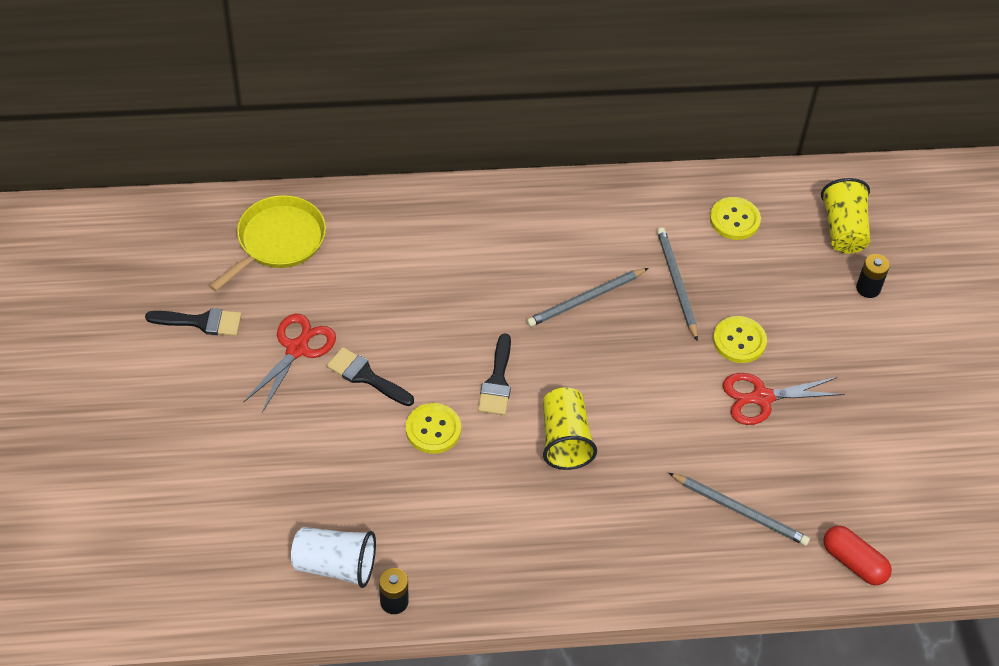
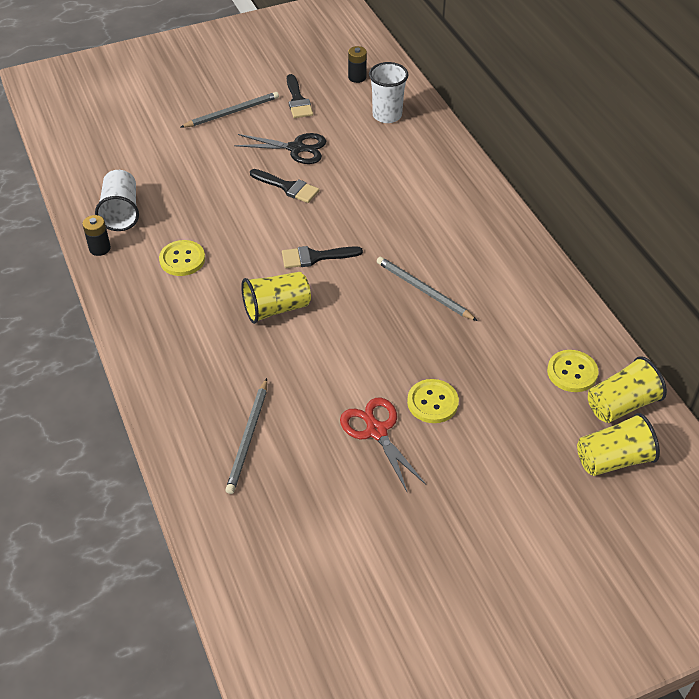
camera: 75 degrees right, 5 degrees down
yellow pan [209,195,326,291] -> white cup [369,62,408,123]
red scissors [243,314,336,413] -> black scissors [234,133,326,164]
black brush [327,347,414,406] -> black brush turned 105 degrees clockwise [250,169,319,203]
yellow button [406,403,461,454] -> yellow button moved to [159,240,205,276]
grey pencil [657,227,698,341] -> grey pencil moved to [180,92,279,128]
red capsule [823,525,892,586] -> none
black battery [856,254,890,298] -> black battery moved to [348,46,367,83]
none -> yellow cup [588,356,667,423]

